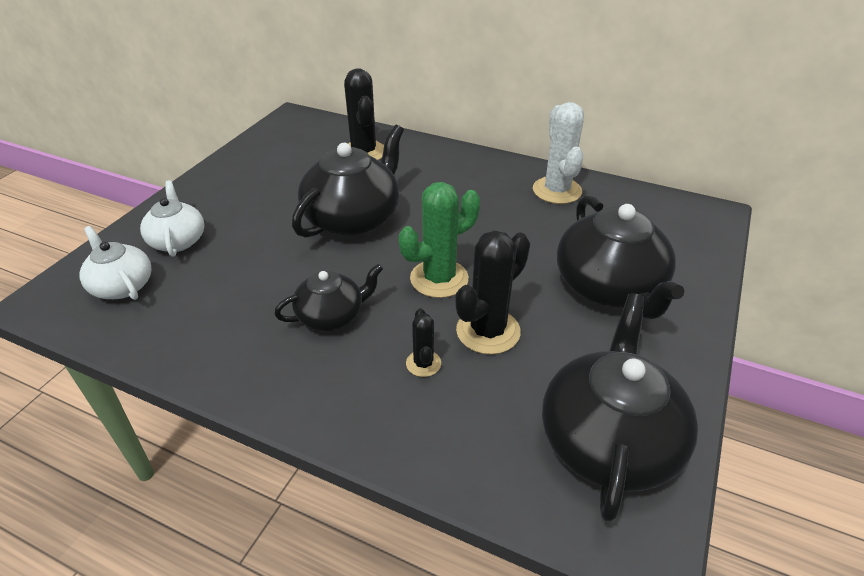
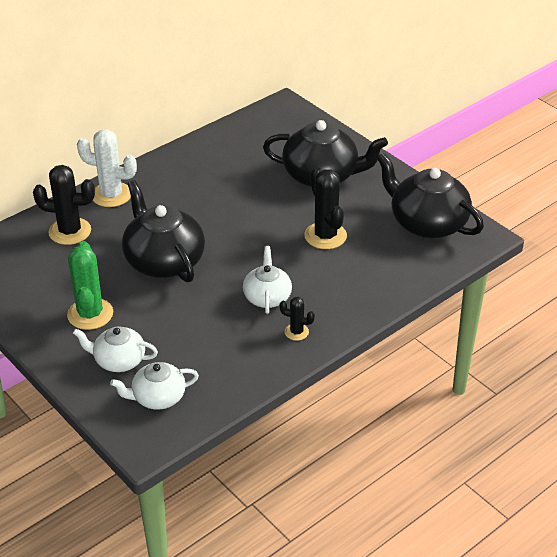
camera: 65 degrees left, 0 degrees up
black teapot [274,264,383,331] -> white teapot [243,246,292,314]
green cactus [399,182,480,298] -> green cactus moved to [67,241,113,330]
black cactus [406,308,441,377] -> black cactus moved to [279,297,315,341]
white cactus [533,102,584,204] -> white cactus moved to [77,129,137,207]

